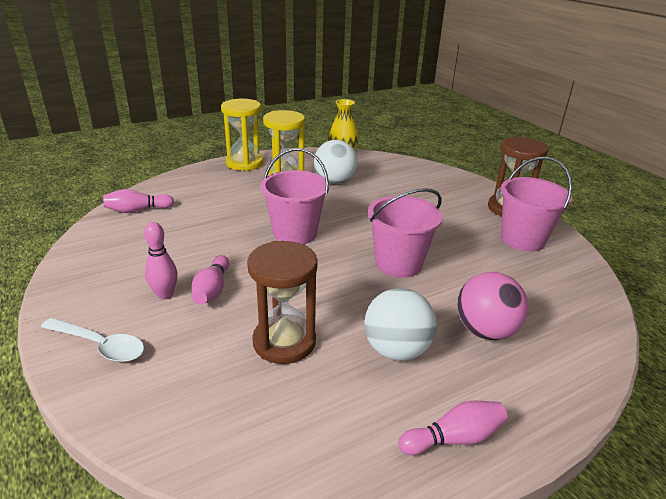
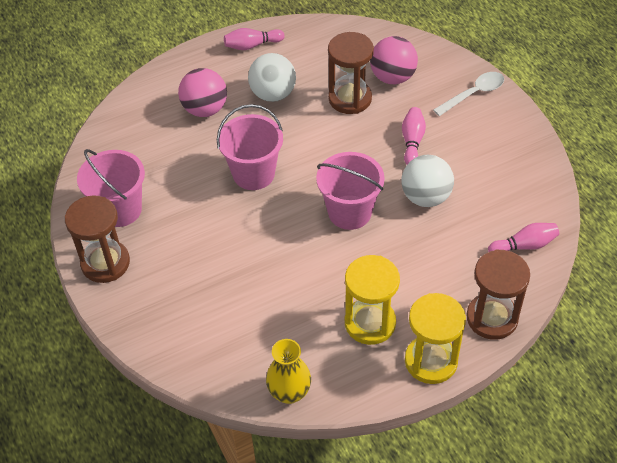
camera: 175 degrees left, 20 degrees up
white spoon [41,318,144,362] -> white spoon turned 120 degrees clockwise [433,72,504,116]
pink bowling pin [144,222,177,300] -> none
white ball [314,140,358,184] -> white ball moved to [401,155,454,207]
none -> pink ball [370,36,418,84]
none -> brown hourglass [466,249,530,340]

